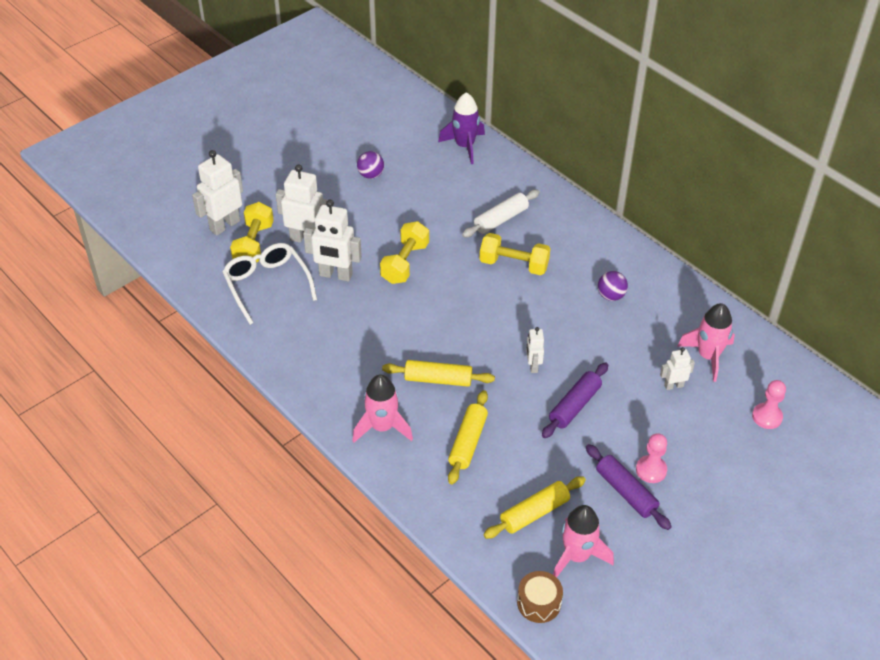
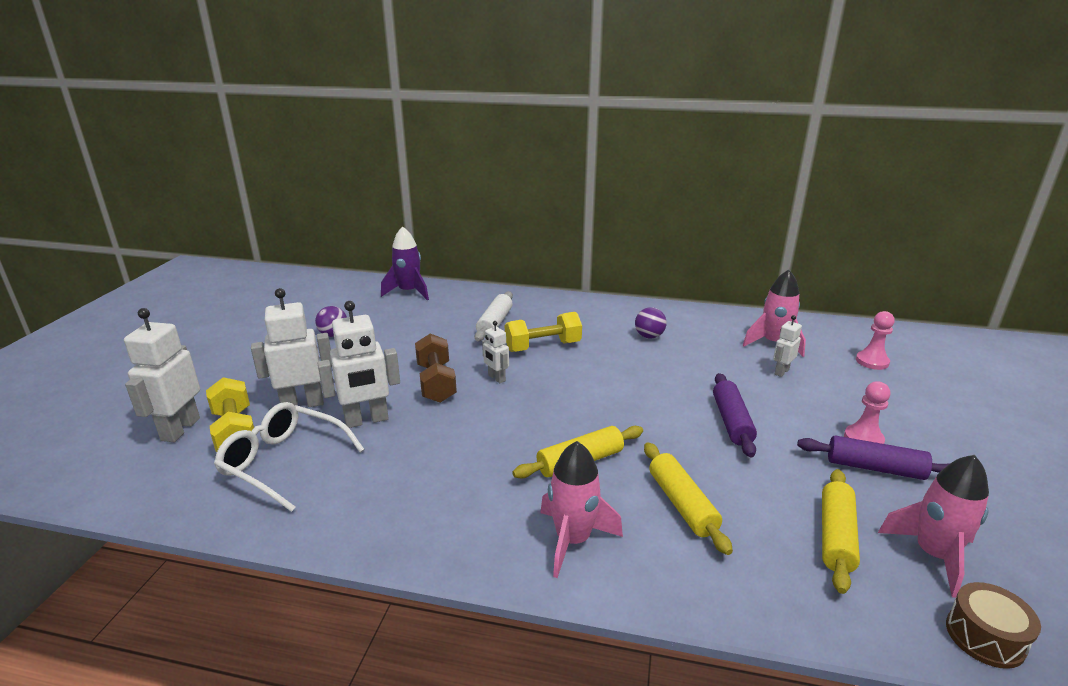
camera: 35 degrees left, 20 degrees down
yellow dumbbell [380,221,429,284] -> brown dumbbell [415,333,457,403]
white robot [526,327,544,373] -> white robot moved to [482,321,509,383]

